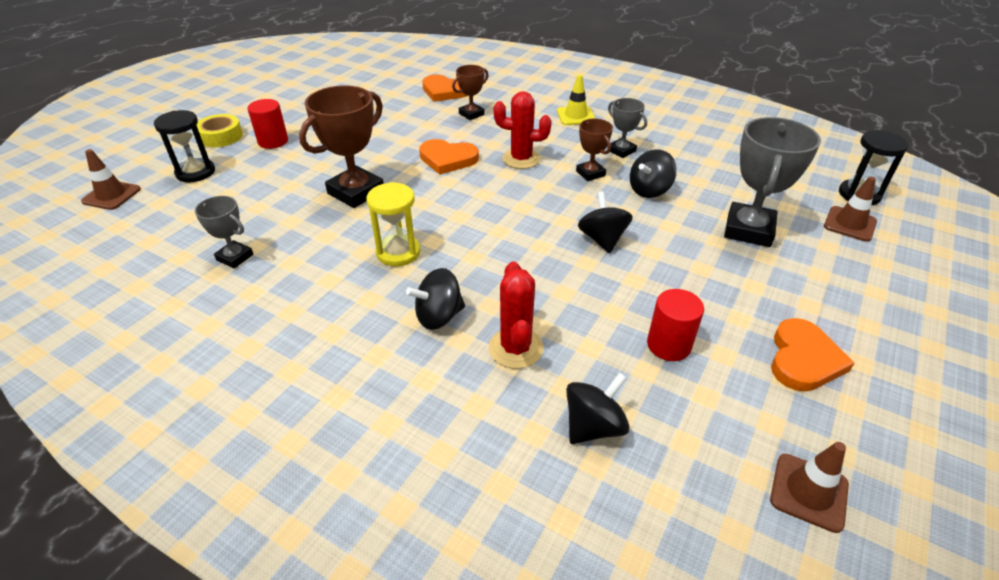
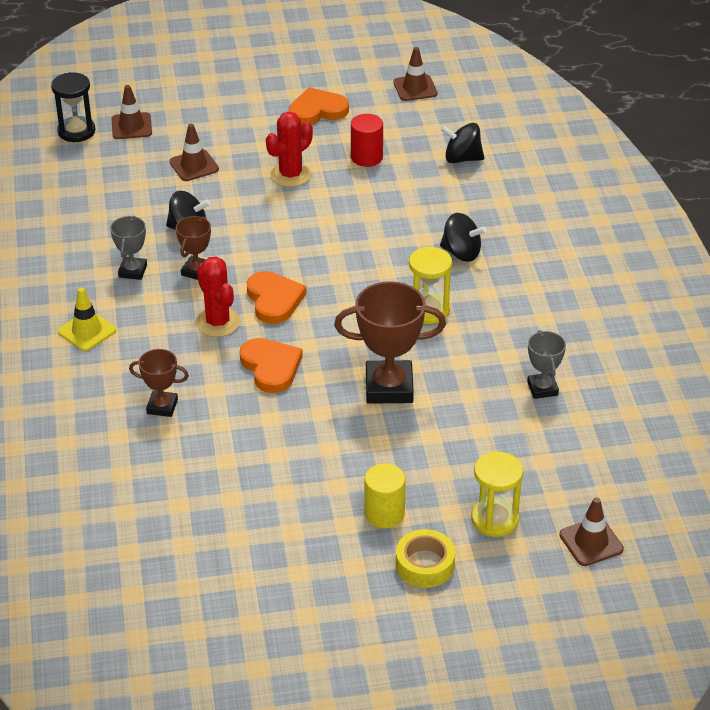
camera: 130 degrees left, 0 degrees up
black hourglass [154,110,215,182] -> yellow hourglass [471,452,523,537]
red cylinder [248,99,288,149] -> yellow cylinder [364,463,406,528]
orange heart [422,74,468,102] -> orange heart moved to [247,271,306,324]
red cactus [489,261,543,369] -> red cactus moved to [266,112,313,187]
black spinning top [578,192,633,253] -> none
grey trophy [724,117,821,247] -> brown traffic cone [169,124,219,181]

